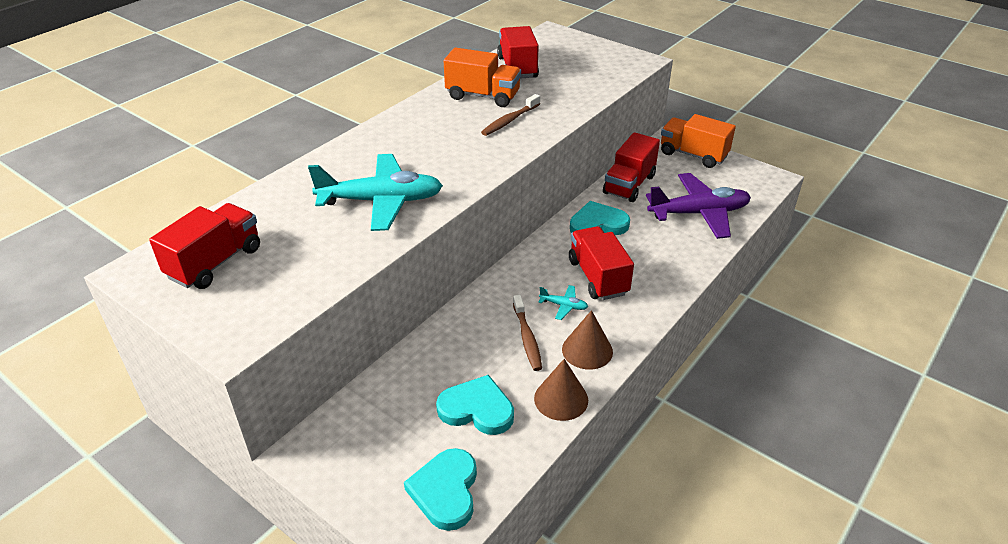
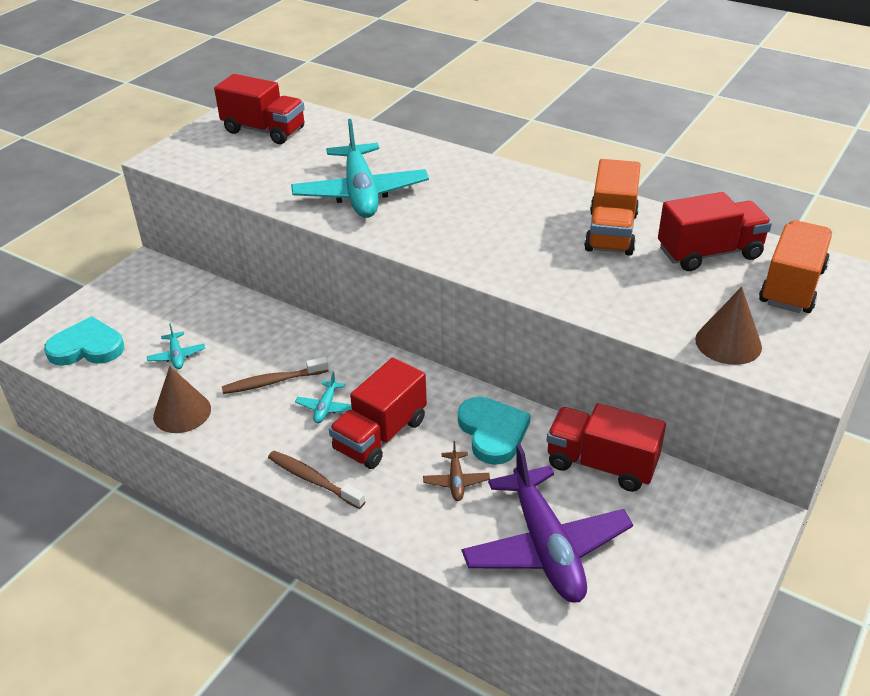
camera: 85 degrees right, 0 degrees up
turquoise heart [436,375,514,435] -> turquoise plane [147,323,205,369]
brown toothbrush [481,94,540,136] -> brown toothbrush moved to [268,451,366,509]
brown cone [562,310,613,370] -> brown cone moved to [695,287,762,365]
red truck [569,226,634,300] -> red truck turned 150 degrees clockwise [329,357,427,469]
orange truck [661,114,736,168] -> orange truck moved to [759,220,832,313]
none -> brown plane [423,441,490,501]

